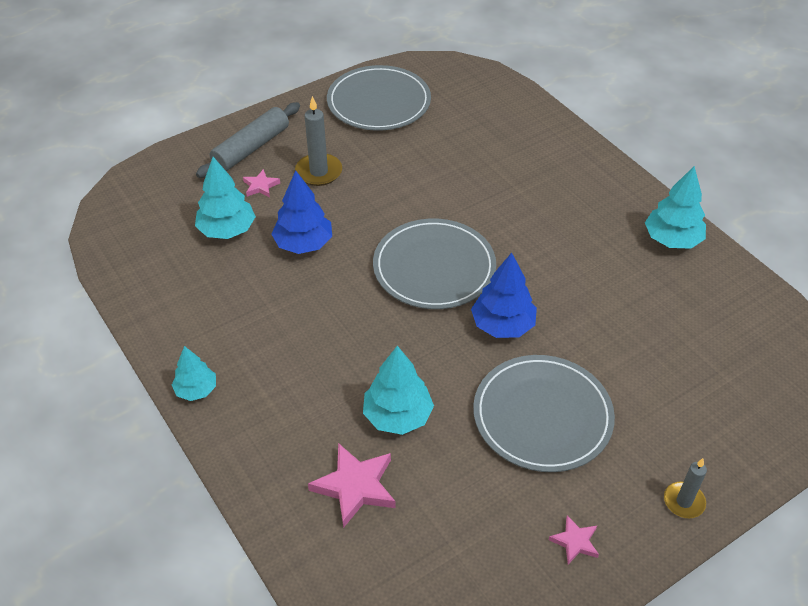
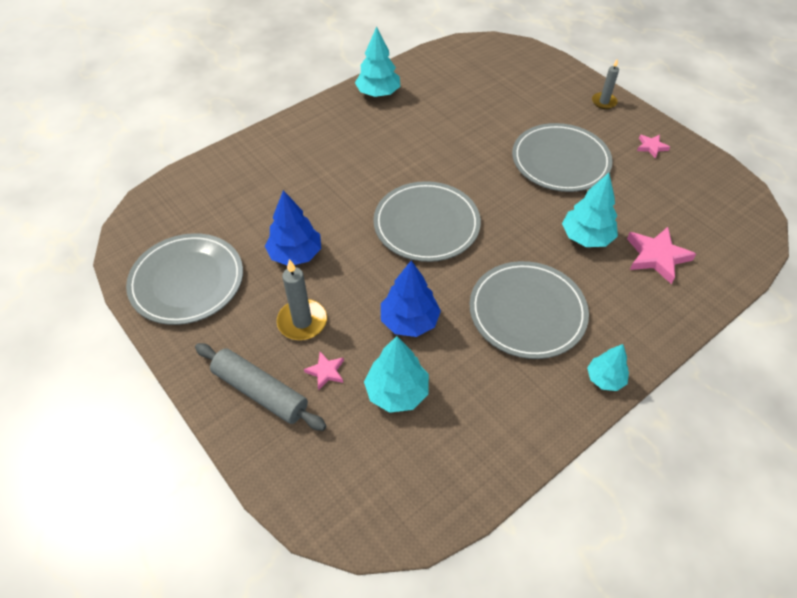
camera: 95 degrees left, 5 degrees up
blue tree [471,253,537,338] -> blue tree moved to [265,190,321,265]
none -> grey plate [470,261,589,359]

